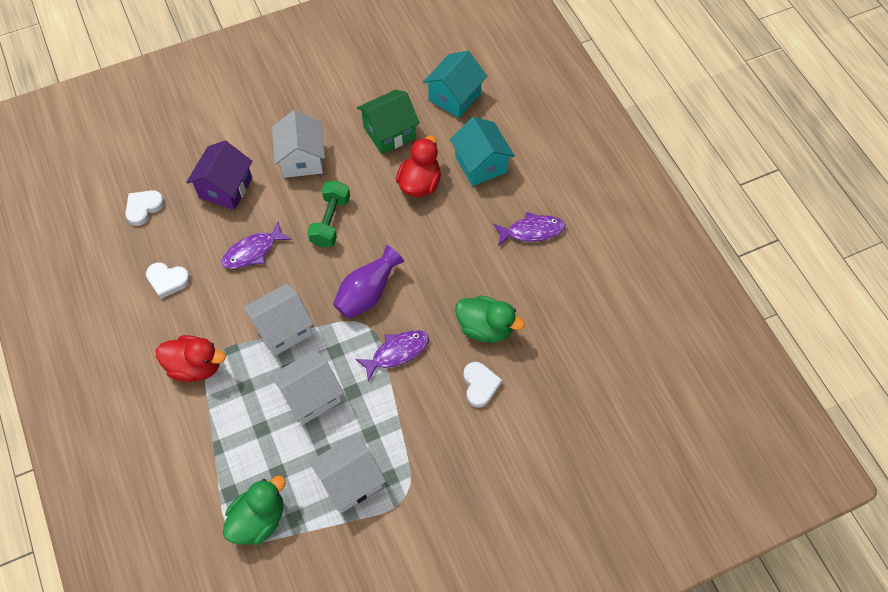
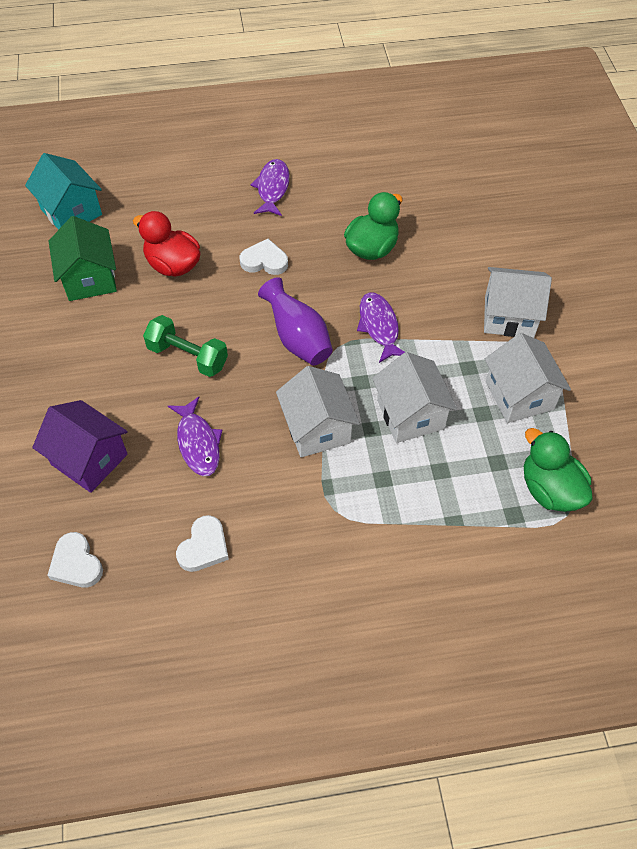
camera: 75 degrees left, 5 degrees down
red duck [156,335,226,382] -> none
white house [272,110,325,178] -> white house moved to [484,267,552,338]
turquoise house [450,117,515,186] -> none
white heart [463,362,502,408] -> white heart moved to [240,239,288,275]

